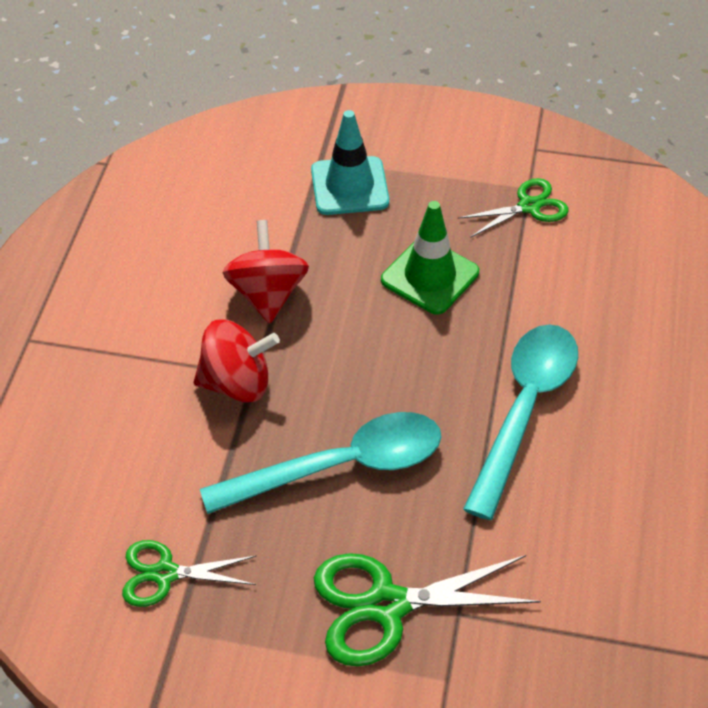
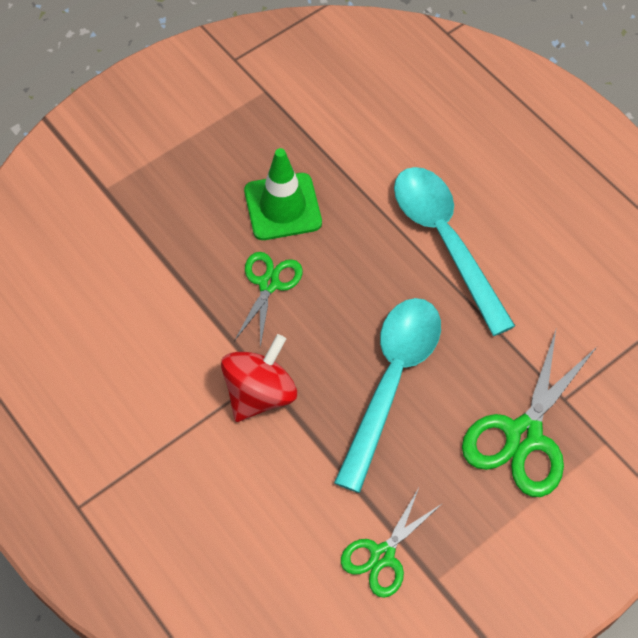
camera: 50 degrees left, 10 degrees up
red spinning top [223,220,309,323] -> none
turquoise traffic cone [311,110,389,215] -> none
green scissors [458,178,569,238] -> green scissors moved to [234,252,303,347]

